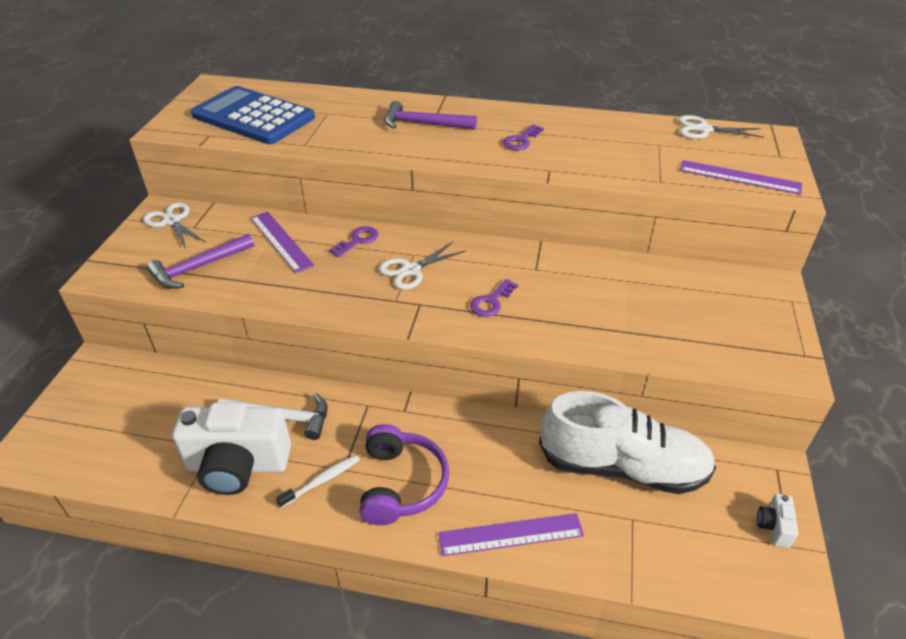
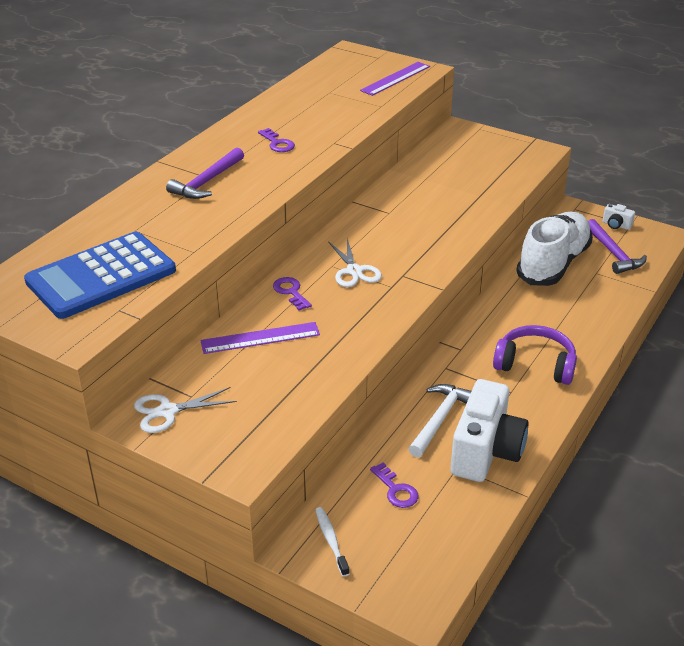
camera: 70 degrees left, 5 degrees down
purple hammer [147,234,254,289] -> purple hammer moved to [588,219,647,274]
white toothbrush [276,455,360,508] -> white toothbrush moved to [315,507,350,577]
purple ruler [438,513,584,556] -> none
purple key [470,279,518,317] -> purple key moved to [370,462,418,508]
white scissors [678,115,764,139] -> none

